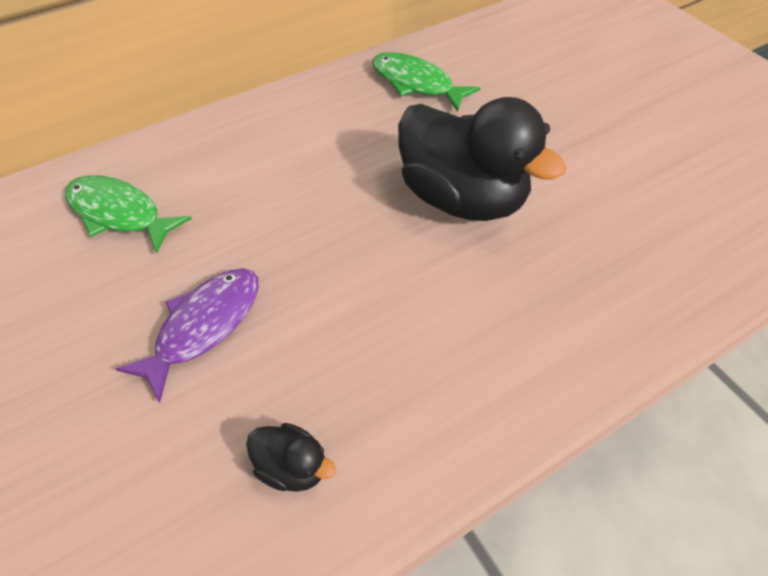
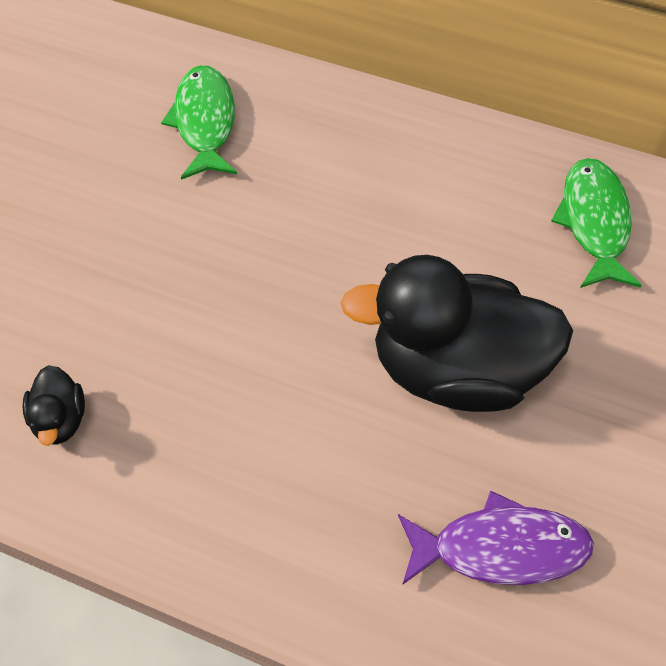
camera: 55 degrees right, 5 degrees up
purple fish [116,268,259,403] -> purple fish moved to [398,491,594,585]
black duck [398,97,567,221] -> black duck turned 90 degrees clockwise [340,255,573,412]

